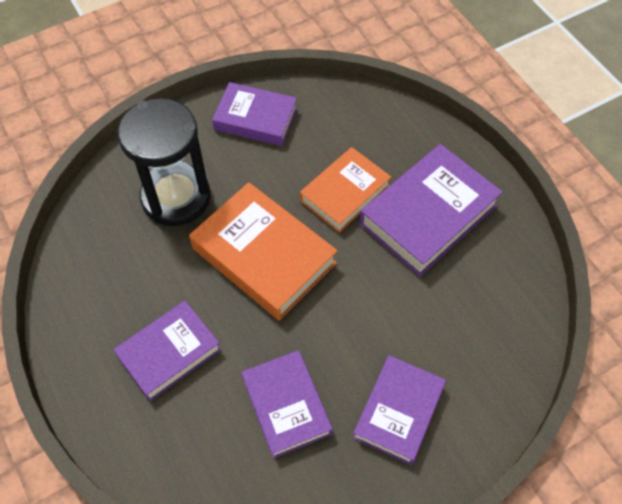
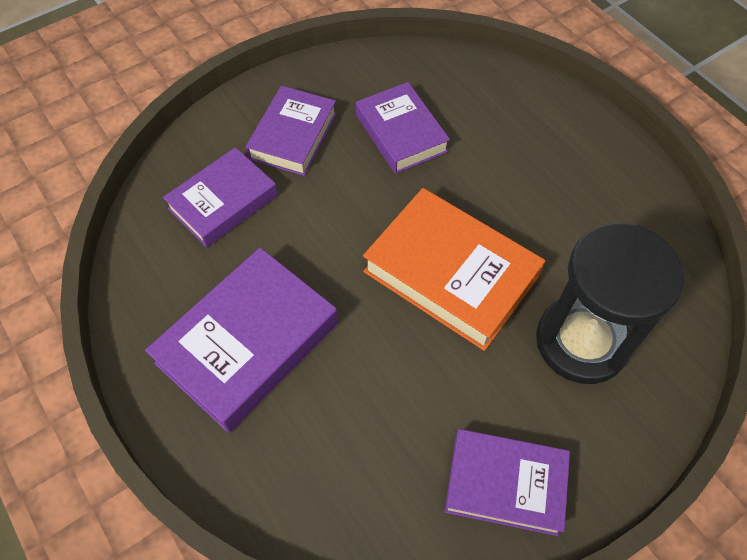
camera: 175 degrees right, 0 degrees up
purple book [113,301,221,401] -> purple book moved to [163,147,278,248]
orange book [300,147,391,233] -> none

